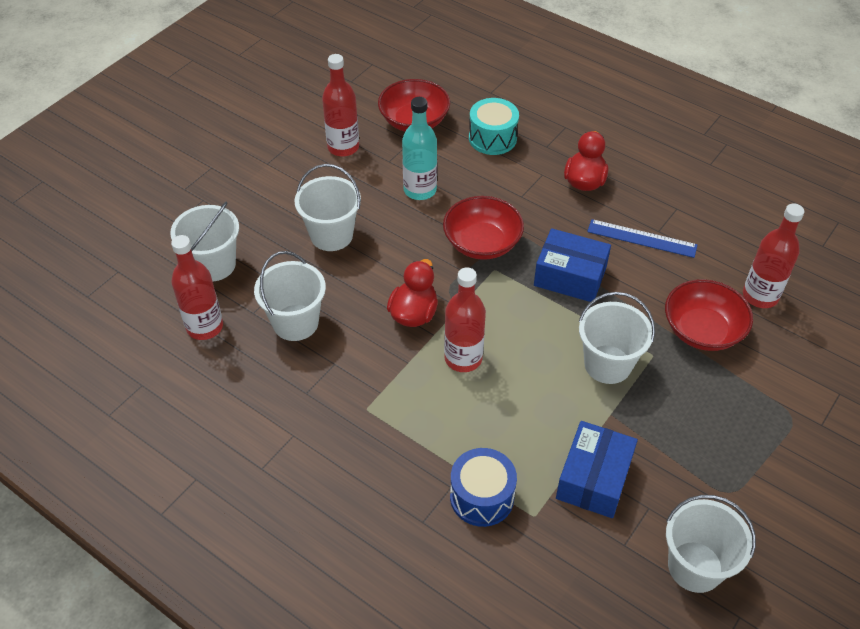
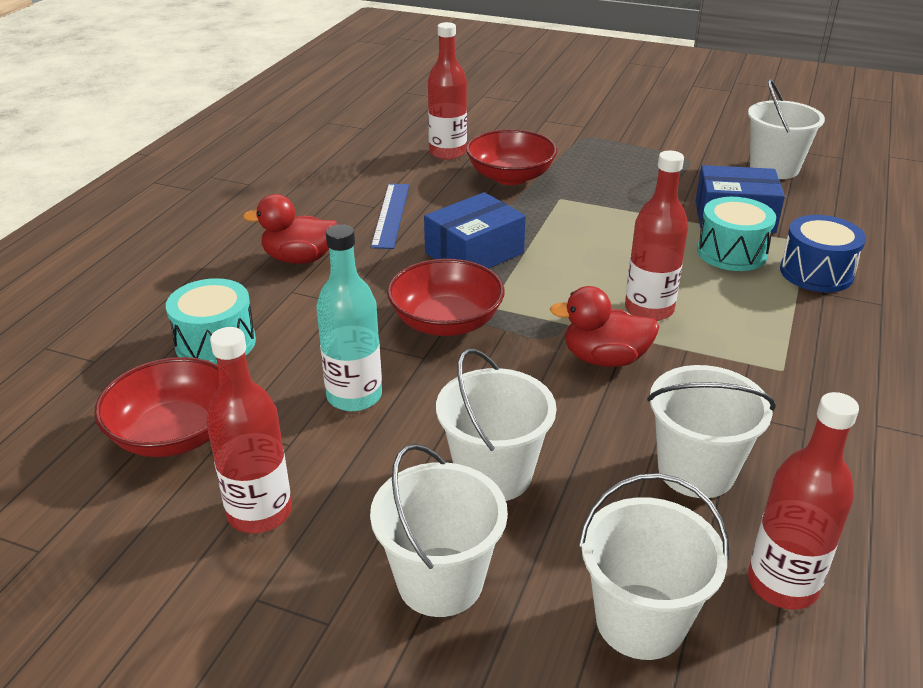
camera: 105 degrees left, 15 degrees down
blue box [534,228,611,302] -> blue box turned 45 degrees clockwise [424,192,526,269]
white bucket [579,292,655,384] -> white bucket moved to [370,444,508,617]
none -> turquoise drum [697,197,776,271]

